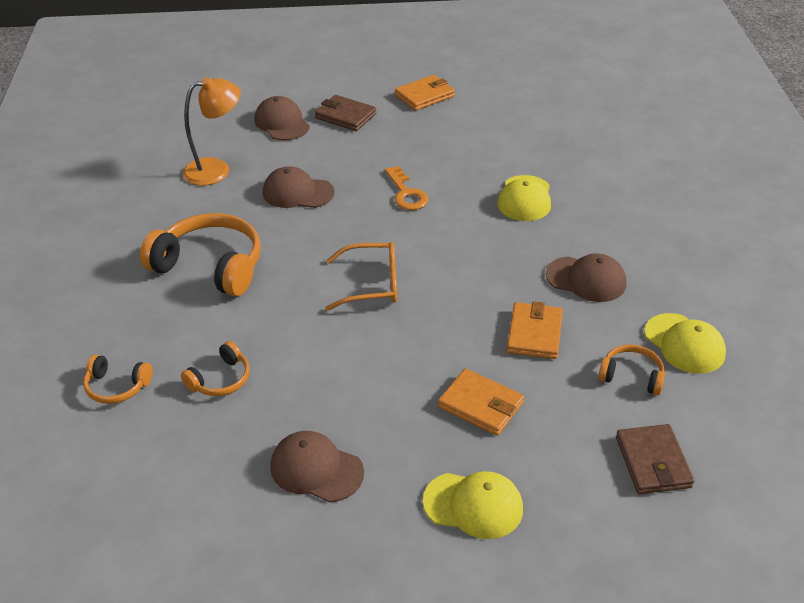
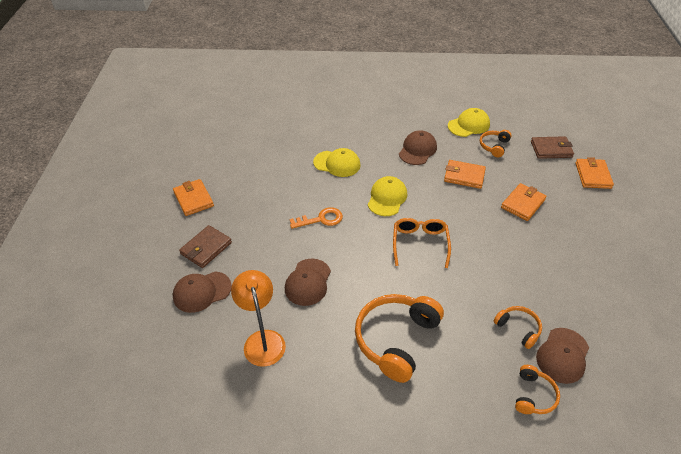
camera: 85 degrees left, 5 degrees up
brown cap [270,431,364,502] -> brown cap moved to [536,328,589,384]
yellow cap [423,471,523,539] -> yellow cap moved to [368,176,407,216]
none -> orange wallet [575,157,614,189]

